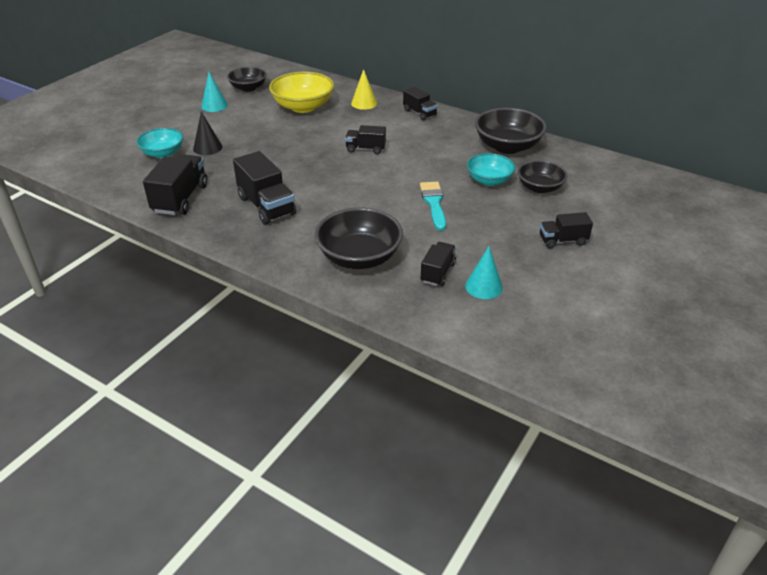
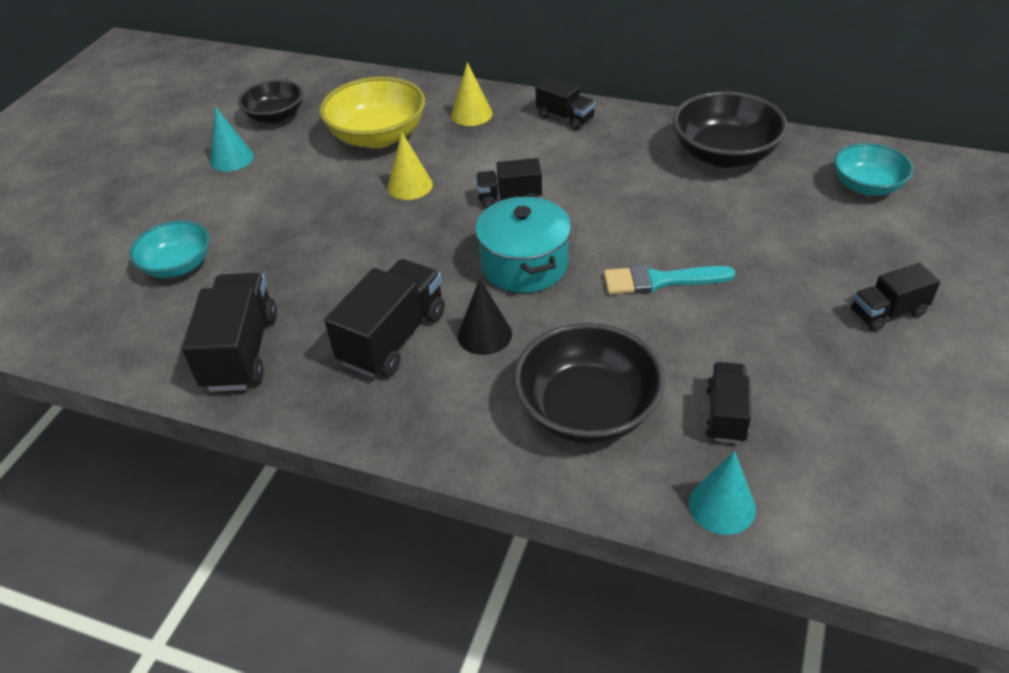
camera: 10 degrees left, 5 degrees up
black cone [193,112,222,155] -> black cone moved to [458,279,512,355]
black truck [233,151,296,225] -> black truck turned 105 degrees counterclockwise [324,259,445,378]
turquoise brush [420,182,446,231] -> turquoise brush turned 75 degrees counterclockwise [604,265,735,294]
turquoise cone [465,246,503,299] -> turquoise cone moved to [689,451,756,535]
turquoise bowl [467,153,516,186] -> turquoise bowl moved to [834,143,913,196]
black bowl [518,160,568,193] -> none
none -> yellow cone [387,132,433,200]
none -> turquoise pot [475,196,571,293]

